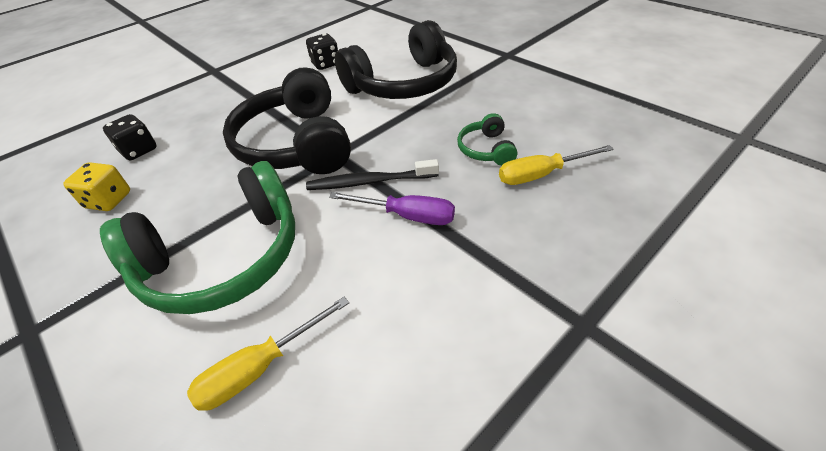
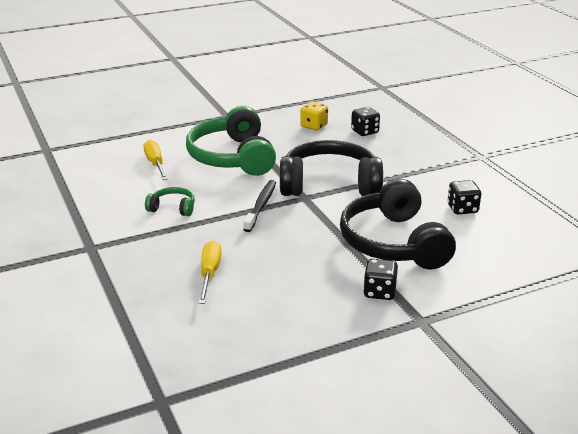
camera: 105 degrees right, 15 degrees down
purple screwdriver [329,192,455,225] -> none
green headphones [457,113,517,166] -> green headphones moved to [145,187,195,216]
none -> black dice [363,259,398,300]

